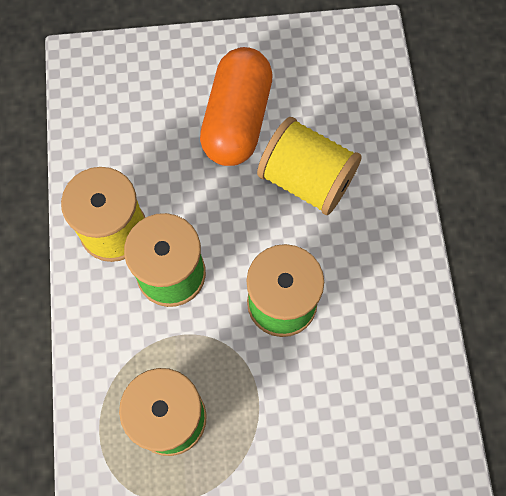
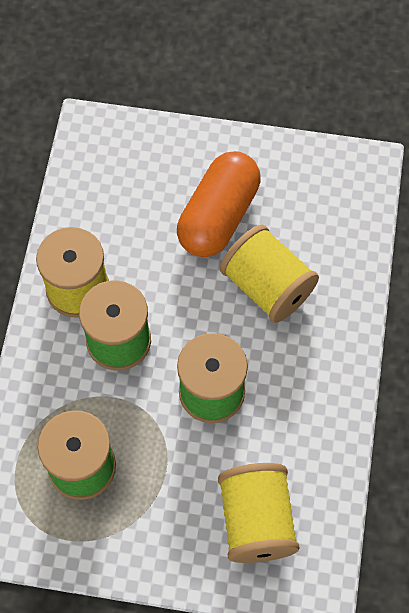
camera: 15 degrees right, 5 degrees down
none -> yellow spool [218,463,299,563]

